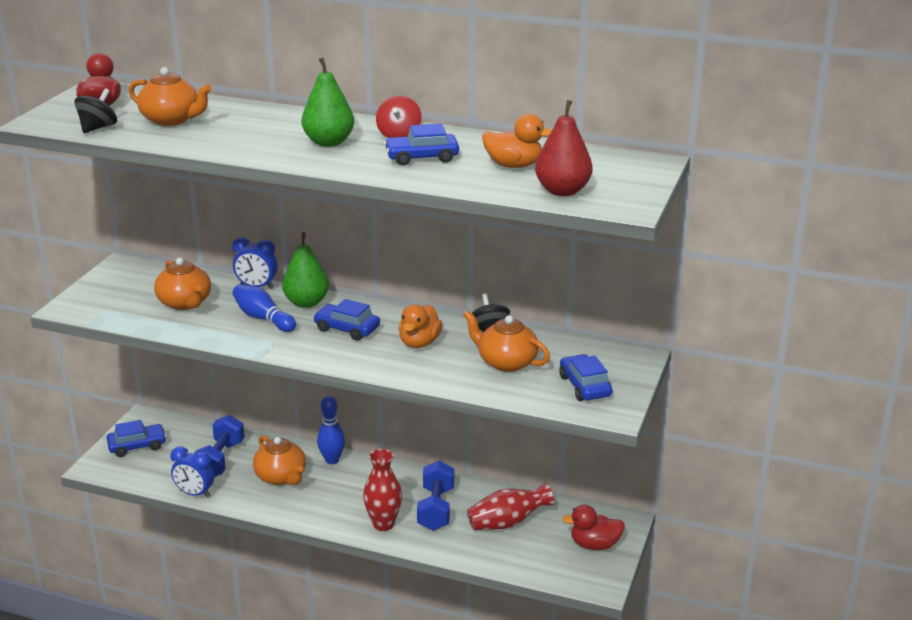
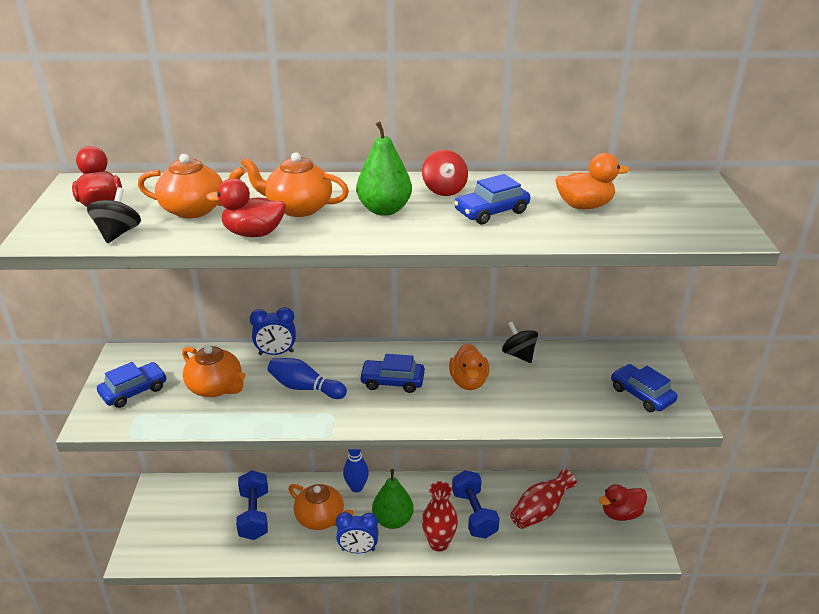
camera: 20 degrees left, 5 degrees up
blue car [107,420,167,457] -> blue car moved to [97,362,167,408]
blue clock [171,446,214,498] -> blue clock moved to [336,512,378,553]
green pear [282,232,329,308] -> green pear moved to [372,469,414,529]
orange teapot [464,311,550,372] -> orange teapot moved to [241,152,349,217]
red pear [535,100,593,196] -> none
none -> red duck [206,178,286,237]

